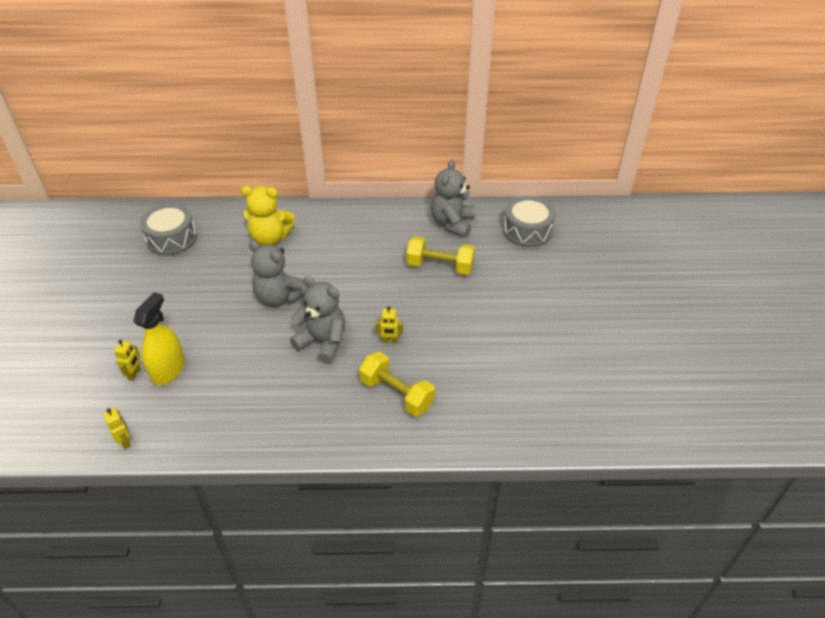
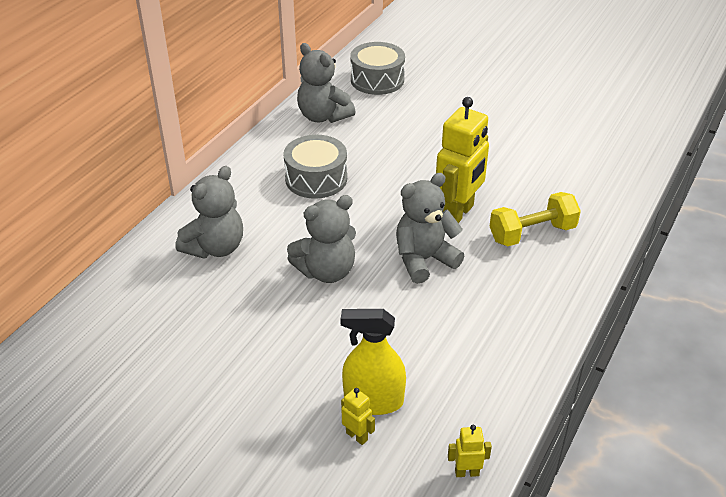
camera: 60 degrees left, 5 degrees down
yellow spray bottle [133,292,185,386] -> yellow spray bottle turned 45 degrees counterclockwise [340,309,406,415]
grey drum [140,203,197,256] -> grey drum moved to [283,135,347,199]
yellow teddy bear [241,186,295,245] -> grey teddy bear [175,166,243,259]
yellow robot [375,306,403,343] -> yellow robot [436,97,489,223], size x2.34
yellow dumbbell [406,237,475,275] -> none

